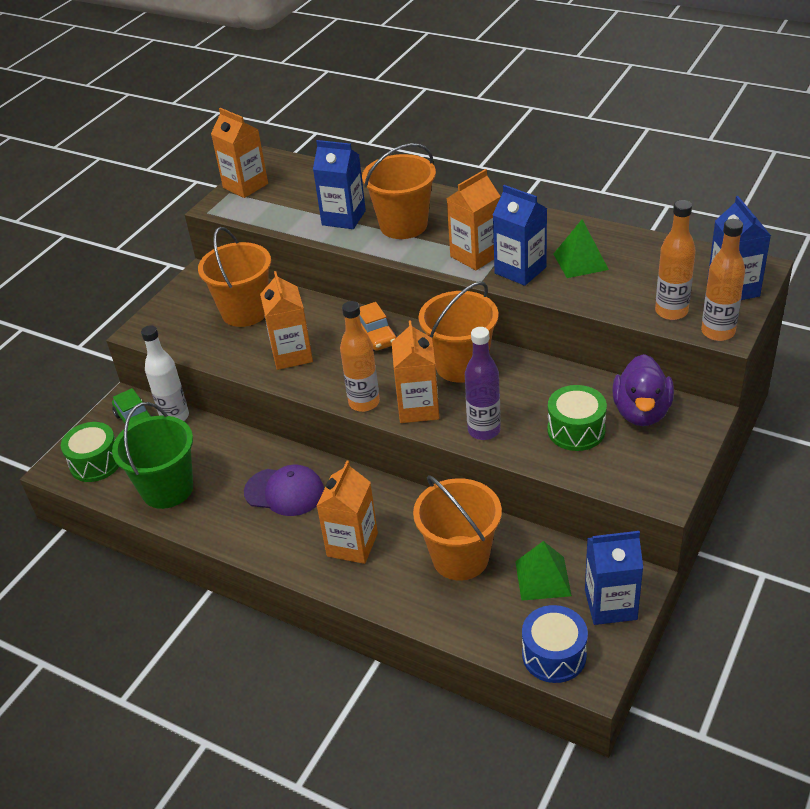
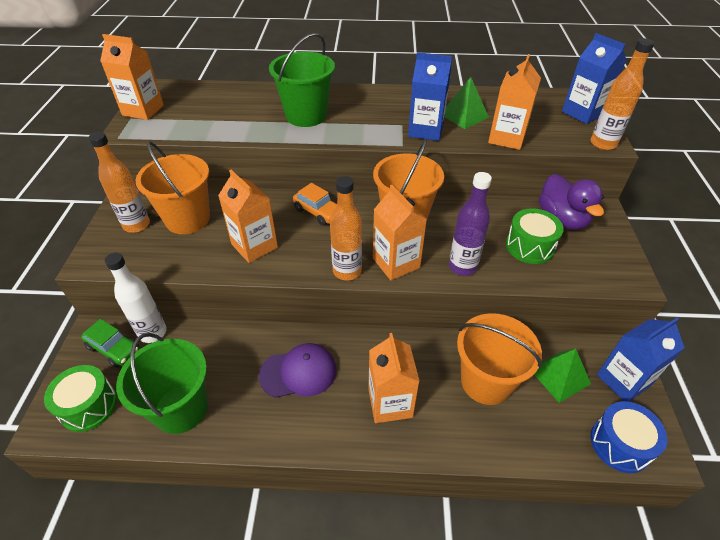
camera: 30 degrees left, 5 degrees up
blue carton [313,140,366,229] -> none
orange bucket [362,143,436,239] -> green bucket [269,33,335,127]
orange carton [447,169,500,270] -> orange carton moved to [488,54,541,150]
orange bottle [655,200,696,320] -> orange bottle moved to [89,132,150,233]

